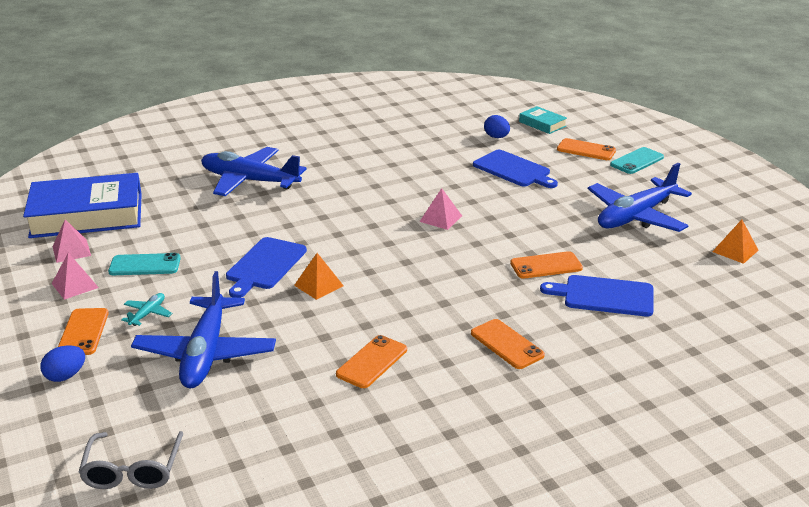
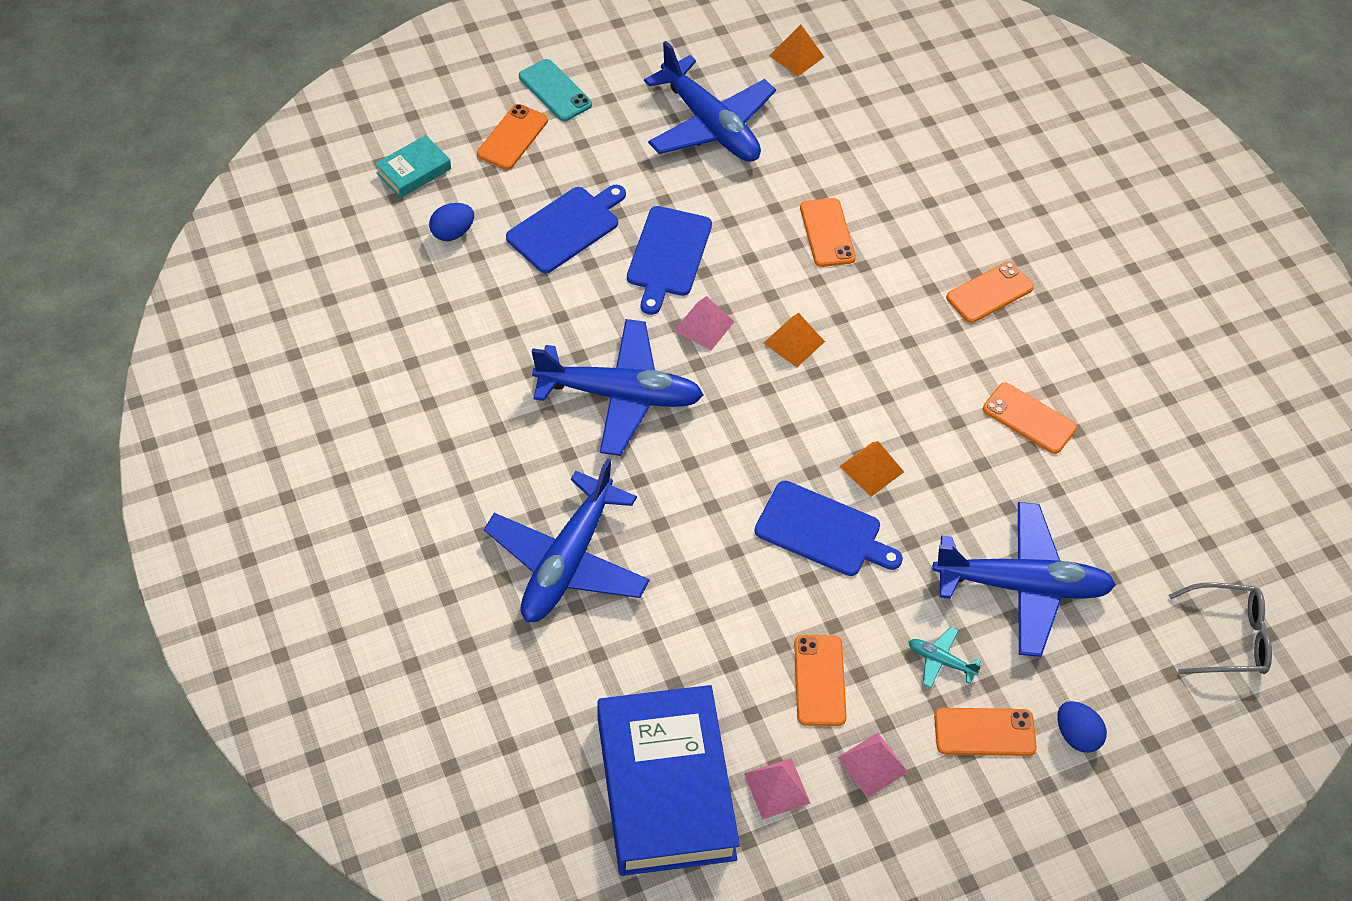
camera: 90 degrees left, 25 degrees up
turquoise phone [108,253,181,275] -> orange phone [794,635,847,726]
blue cutting board [540,275,654,317] -> blue cutting board moved to [627,206,712,315]
none -> blue plane [532,319,703,456]
none -> orange pyramid [763,313,825,367]

